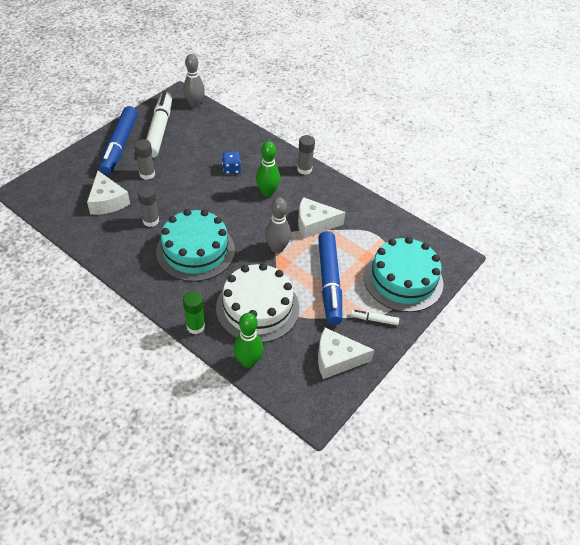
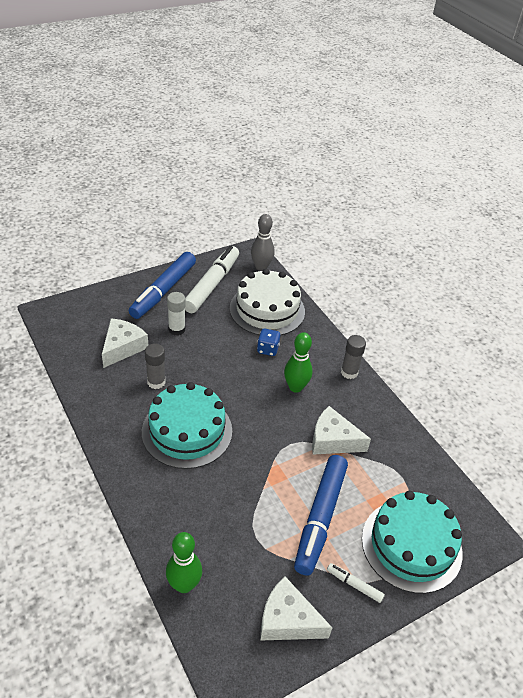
camera: 20 degrees right, 5 degrees down
white cheese [87,171,130,215] -> white cheese turned 150 degrees counterclockwise [102,318,148,368]
grey glue stick [134,139,155,180] -> white glue stick [167,292,185,335]
green glue stick [183,291,205,334] -> none
white cake [216,263,299,343] -> white cake moved to [230,269,305,336]
grey bowling pin [265,198,291,253] -> none

